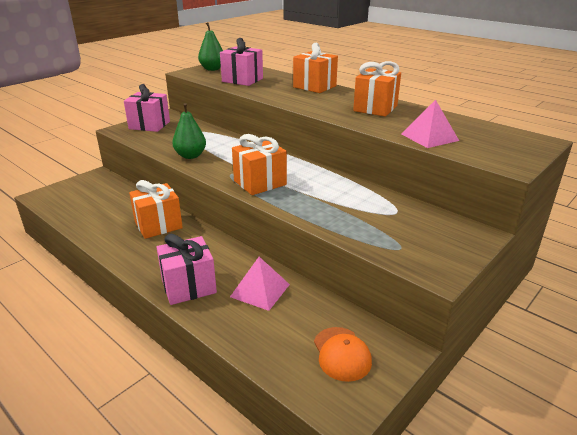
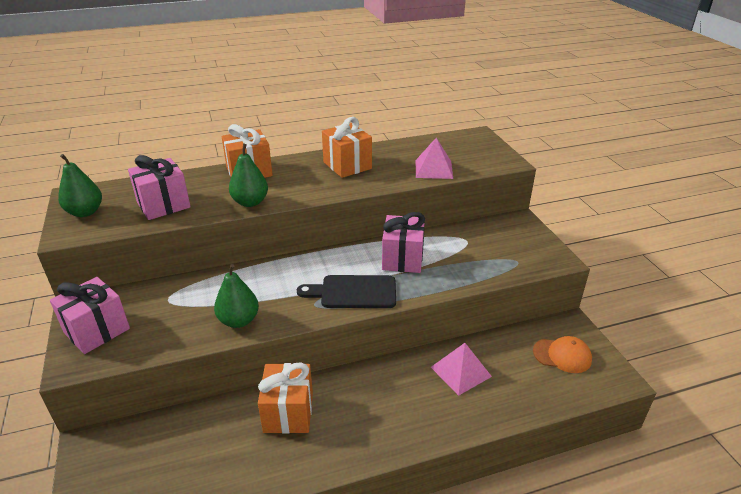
camera: 60 degrees left, 5 degrees up
pink gift [156,234,217,305] -> pink gift moved to [382,212,425,273]
orange gift [232,134,287,195] -> black cutting board [297,275,396,308]
none -> green pear [229,143,268,207]

